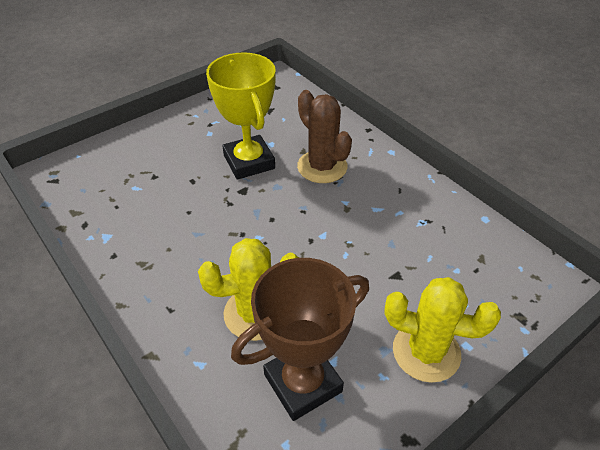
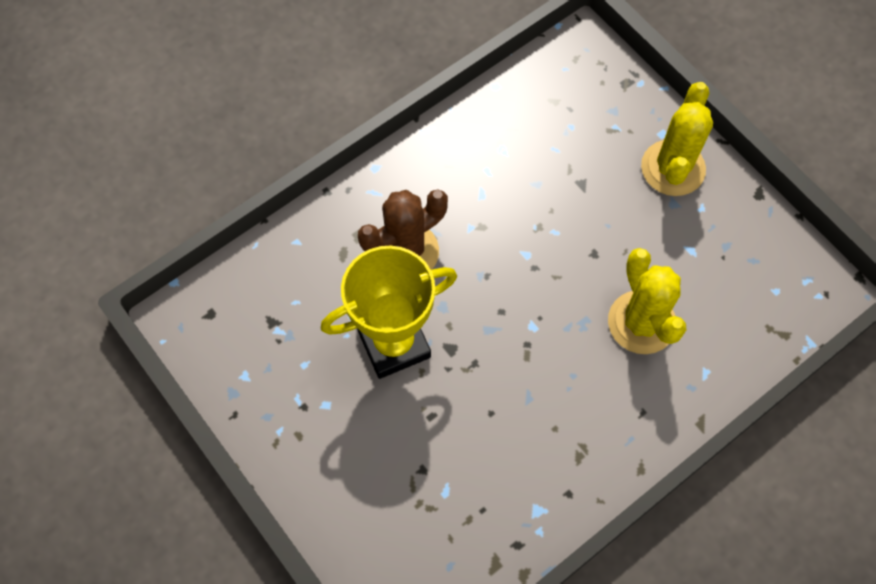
camera: 90 degrees left, 20 degrees up
brown trophy [231,258,369,421] -> none

